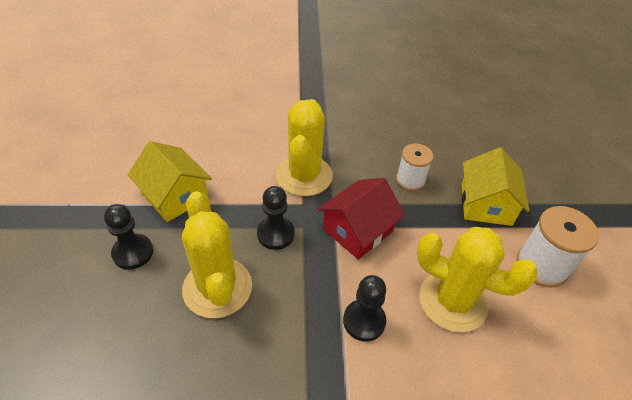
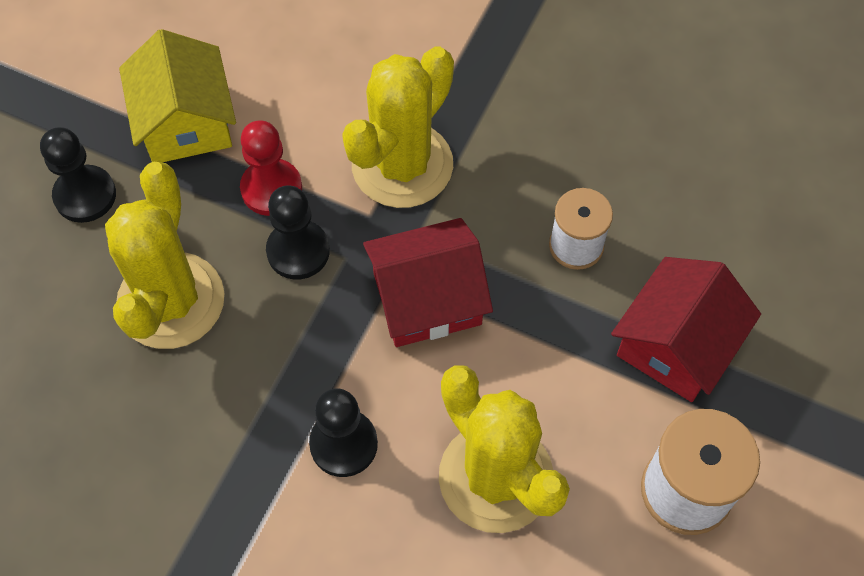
camera: 30 degrees right, 15 degrees up
yellow house [462,147,530,226] -> red house [611,257,761,402]
none -> red pawn [240,120,302,216]

